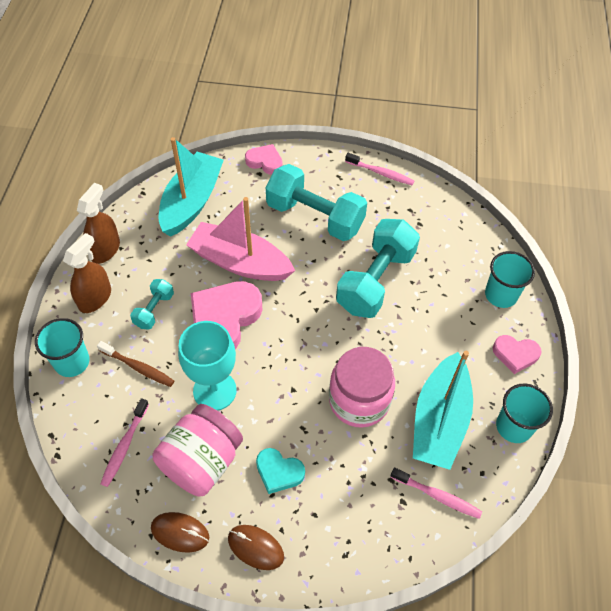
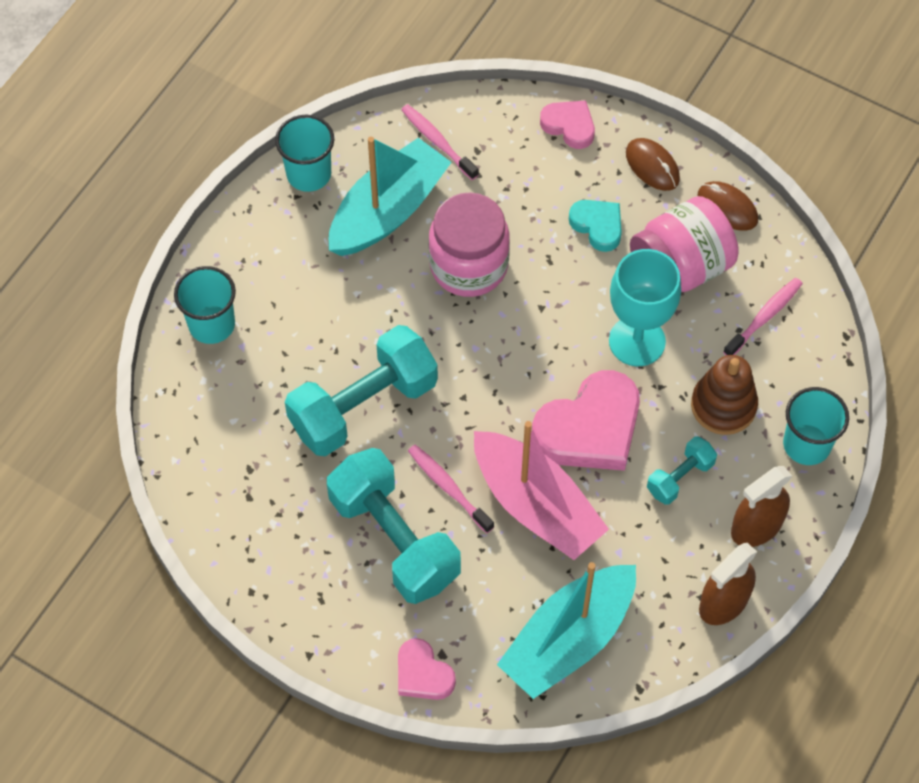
camera: 155 degrees left, 5 degrees up
brown toothbrush [97,341,174,387] -> brown stacking toy [691,355,758,435]
pink toothbrush [345,153,415,185] -> pink toothbrush moved to [408,445,494,533]
pink heart [493,335,541,374] -> pink heart moved to [540,100,595,149]

